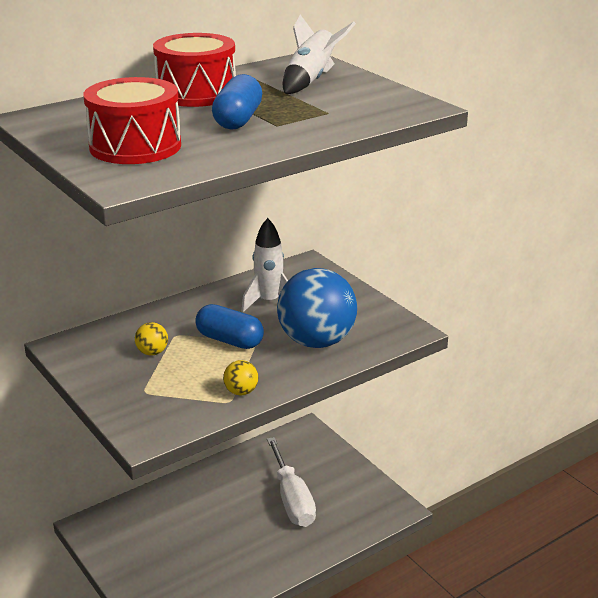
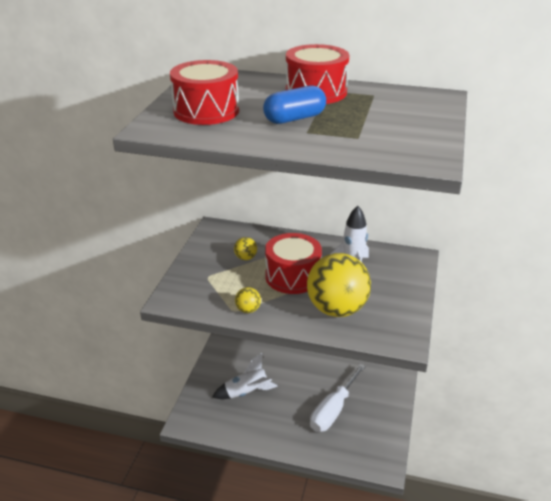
camera: 50 degrees right, 5 degrees up
blue capsule [195,304,264,349] -> red drum [265,233,322,294]
blue ball [277,268,357,348] -> yellow ball [307,253,371,317]
white rocket [283,15,356,94] -> white rocket moved to [212,353,278,399]

